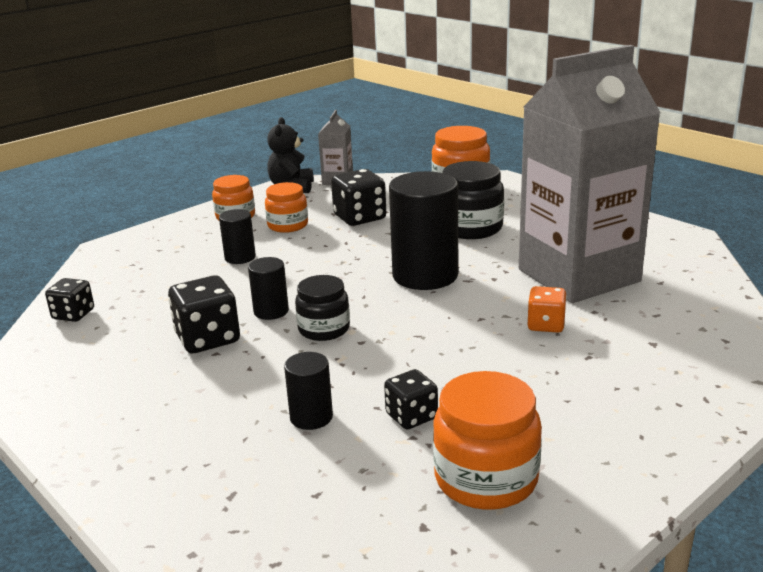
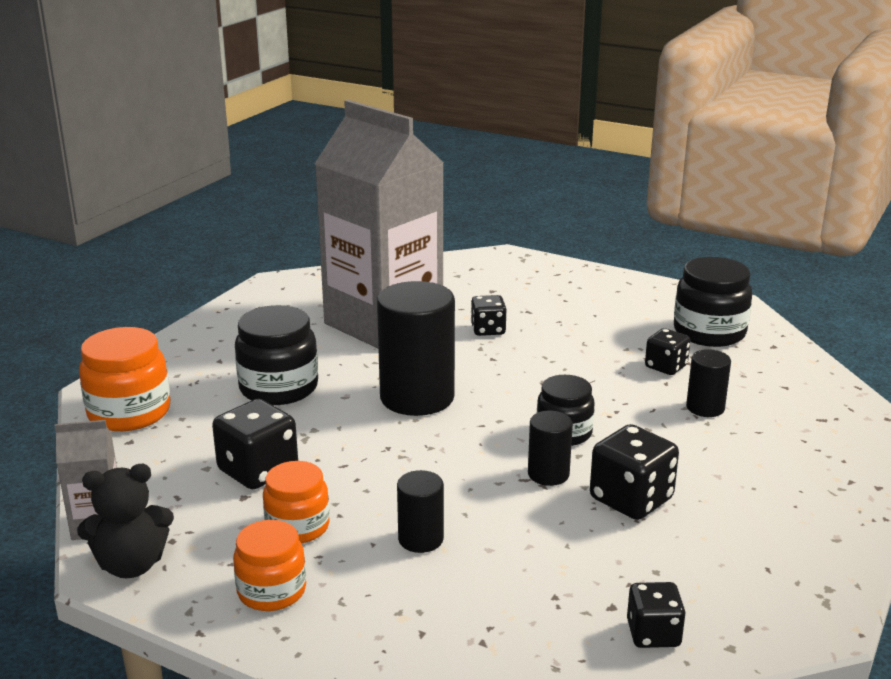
camera: 110 degrees left, 0 degrees up
orange jar [433,371,542,510] -> black jar [674,257,752,347]
orange dice [527,286,567,333] -> black dice [471,295,506,336]

